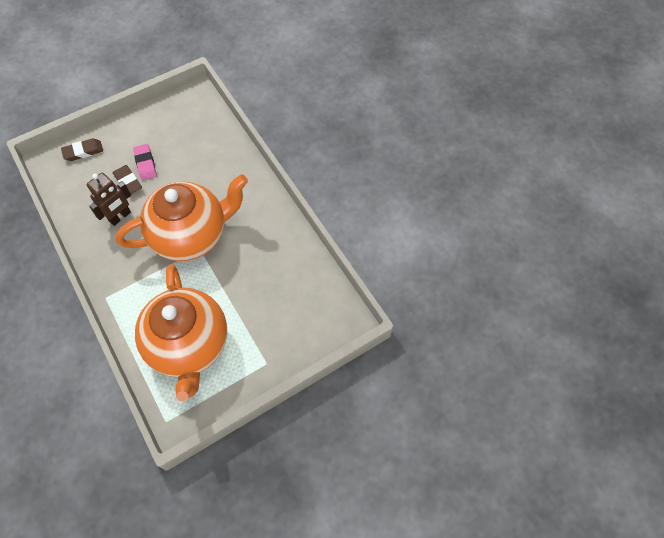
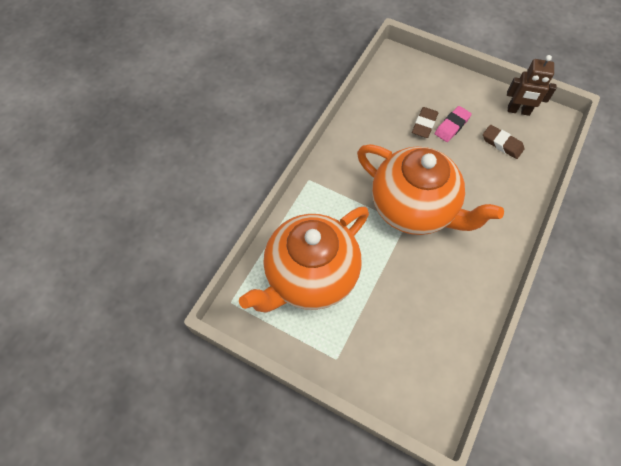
camera: 60 degrees right, 0 degrees up
brown eraser [61,138,103,161] -> brown eraser moved to [483,125,525,159]
brown robot [87,173,131,226] -> brown robot moved to [507,55,557,116]

